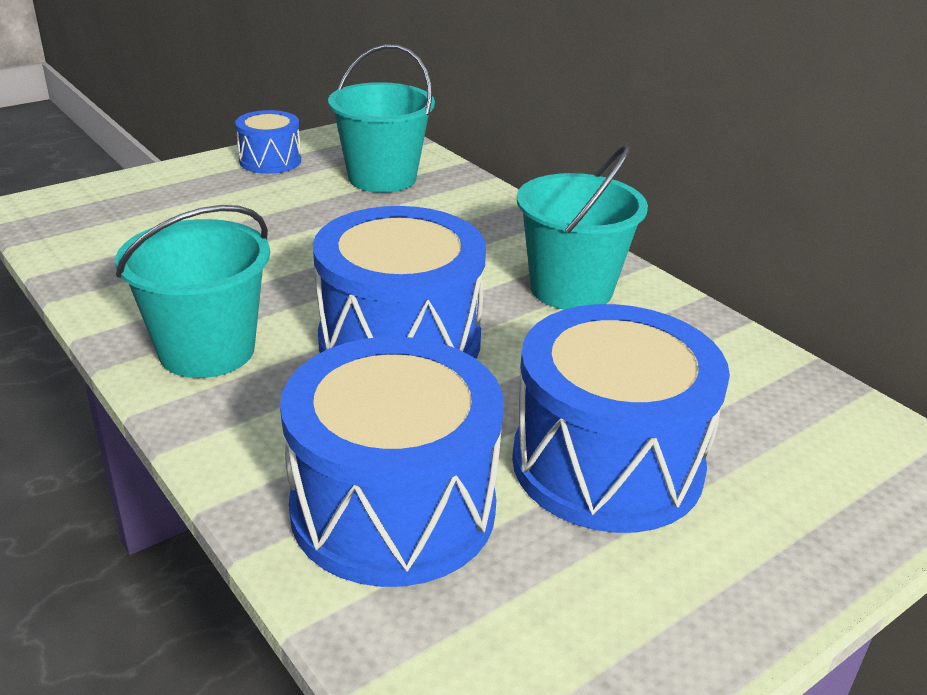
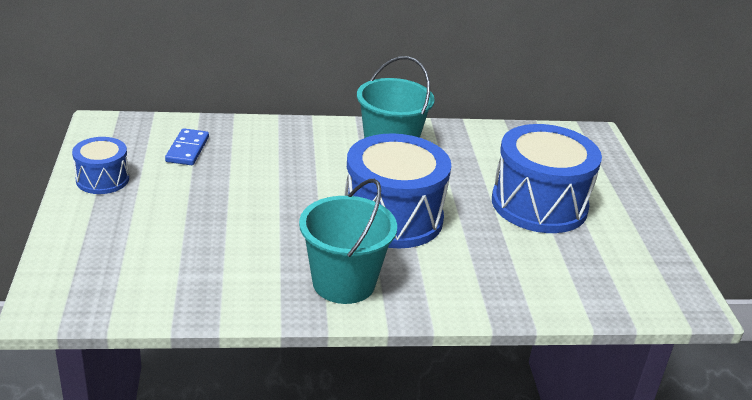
camera: 60 degrees left, 0 degrees up
blue drum [280,337,504,587] -> none
turquoise bucket [328,44,435,193] -> blue domino [165,128,209,165]

